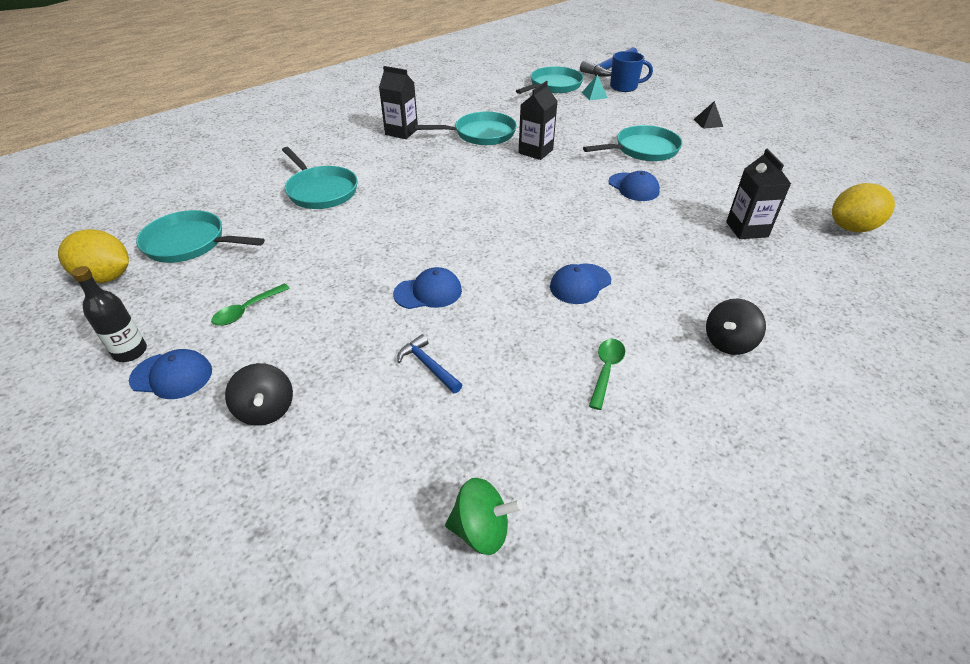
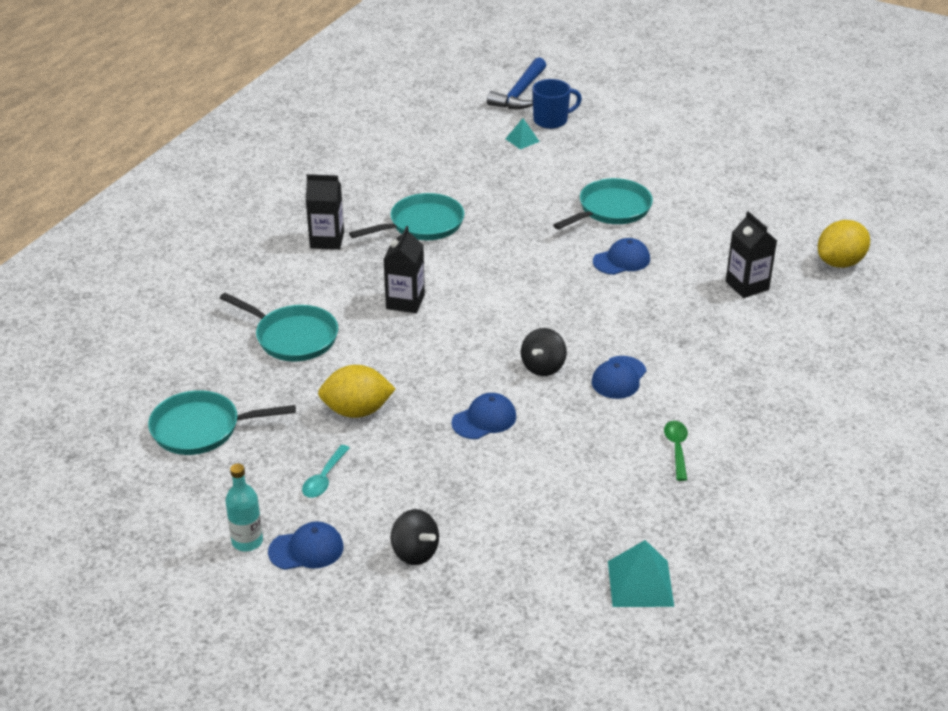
camera: 20 degrees left, 5 degrees down
yellow lemon [58,229,129,283] -> yellow lemon moved to [318,365,396,418]
black bottle [72,266,147,362] -> turquoise bottle [225,464,263,551]
green spoon [211,284,290,326] -> turquoise spoon [302,445,350,498]
blue hammer [397,334,462,393] -> none
green spinning top [445,478,523,555] -> turquoise pyramid [608,540,674,607]
turquoise pan [516,66,584,94] -> none
black carton [519,81,558,160] -> black carton moved to [383,226,425,313]
blue cap [608,171,660,201] -> blue cap turned 60 degrees counterclockwise [593,238,650,275]
black pyramid [694,101,723,129] -> none
black spinning top [706,299,766,355] -> black spinning top moved to [521,328,567,376]

